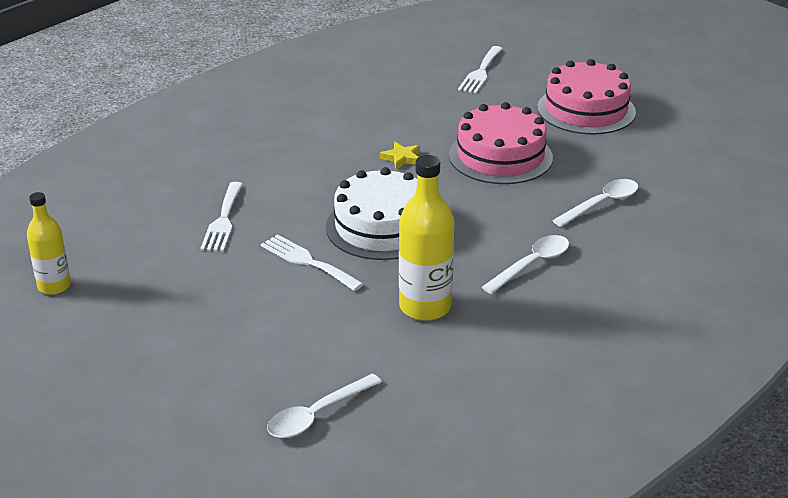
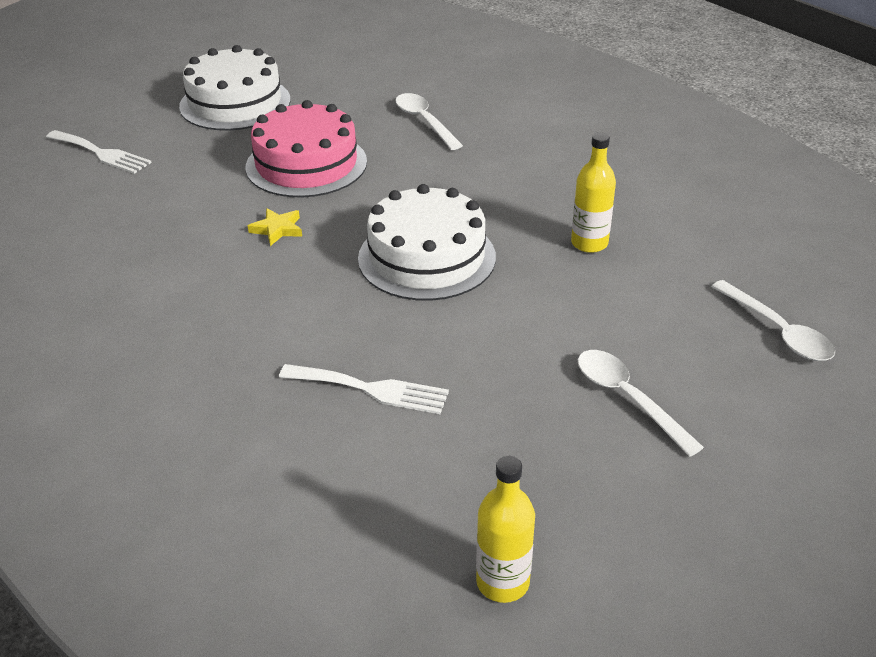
camera: 80 degrees left, 5 degrees up
white fork [261,234,363,291] -> none
yellow bottle [399,155,454,321] -> yellow bottle [571,133,616,253], size x0.64
white spoon [482,235,569,294] -> white spoon moved to [578,350,704,457]
pink cake [537,59,636,135] -> white cake [179,45,291,130]

